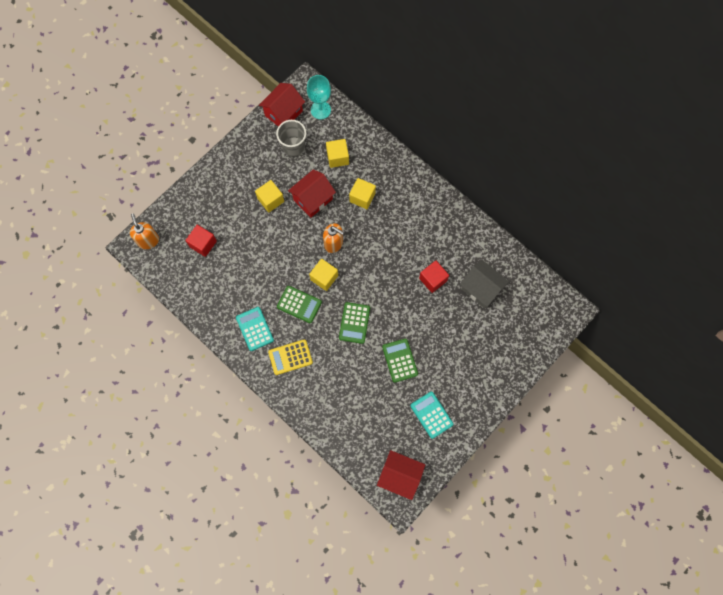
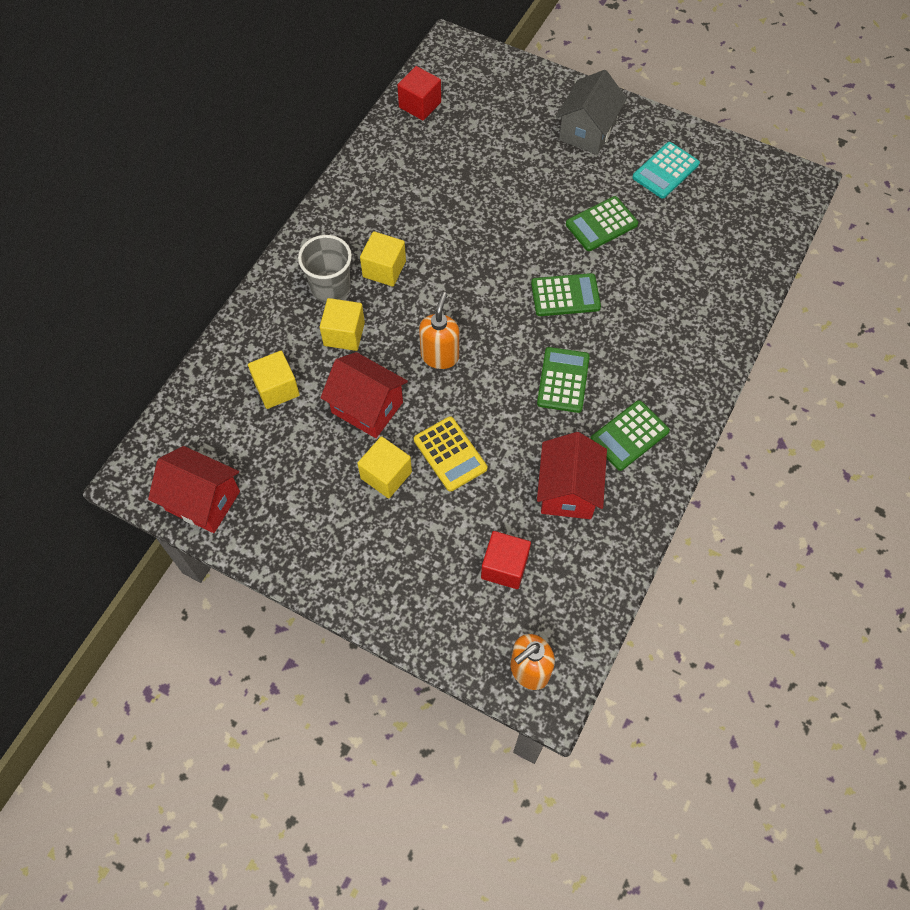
camera: 105 degrees left, 10 degrees down
turquoise calculator [236,307,274,351] -> green calculator [590,400,670,471]
yellow calculator [268,339,313,375] -> yellow calculator moved to [414,416,487,492]
grey cup [276,120,306,157] -> grey cup moved to [298,235,352,303]
turquoise goblet [307,75,331,119] -> none
yellow cube [309,259,338,291] -> yellow cube moved to [360,231,406,287]
red house [377,450,425,500] -> red house moved to [537,432,607,519]
red cube [419,261,449,293] -> red cube moved to [397,66,441,120]
grey house [460,260,509,308] -> grey house moved to [556,70,627,155]

